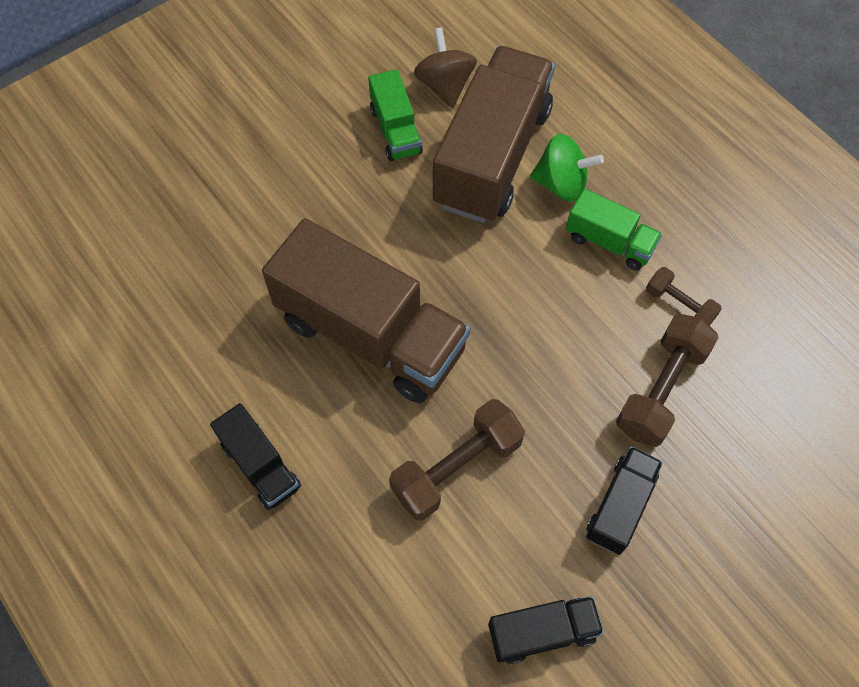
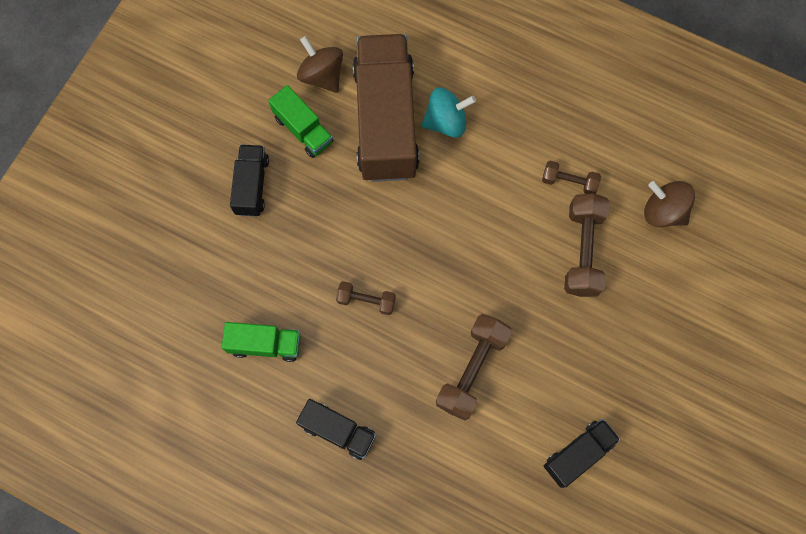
camera: 25 degrees left, 10 degrees up
brown truck [262,218,470,403] -> brown dumbbell [336,281,396,315]
green spinning top [530,134,604,202] -> turquoise spinning top [421,87,476,138]
green truck [566,189,662,271] -> green truck moved to [221,322,301,362]
black truck [586,446,663,555] -> black truck moved to [230,145,269,217]
none -> brown spinning top [644,181,695,227]

